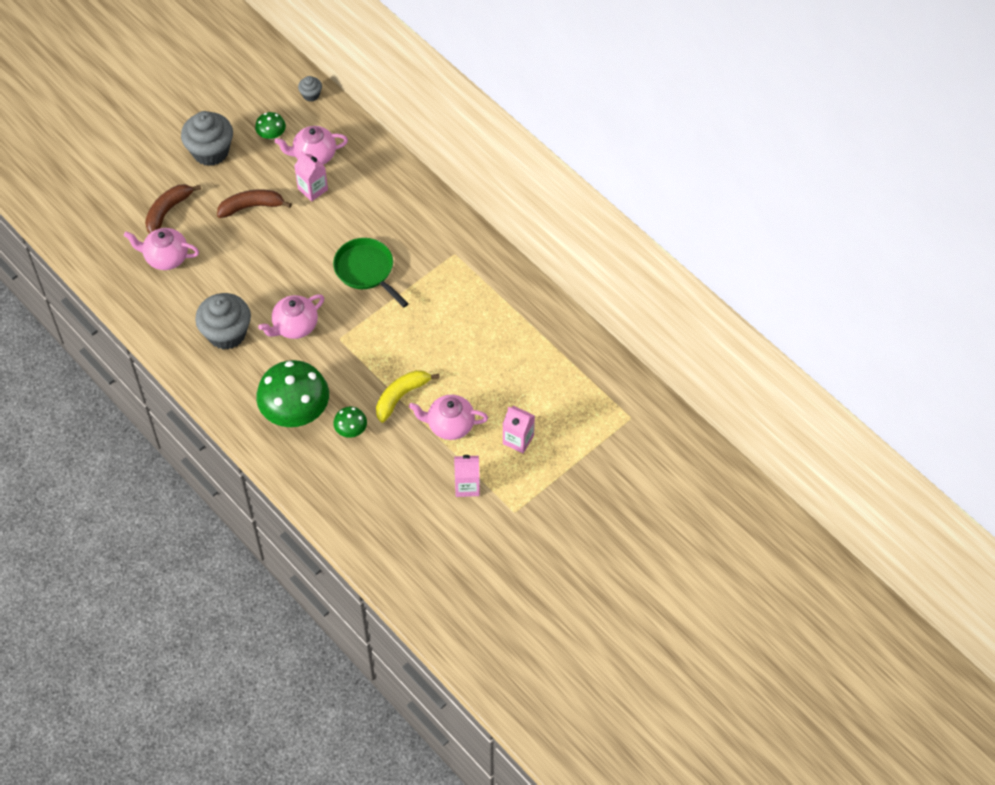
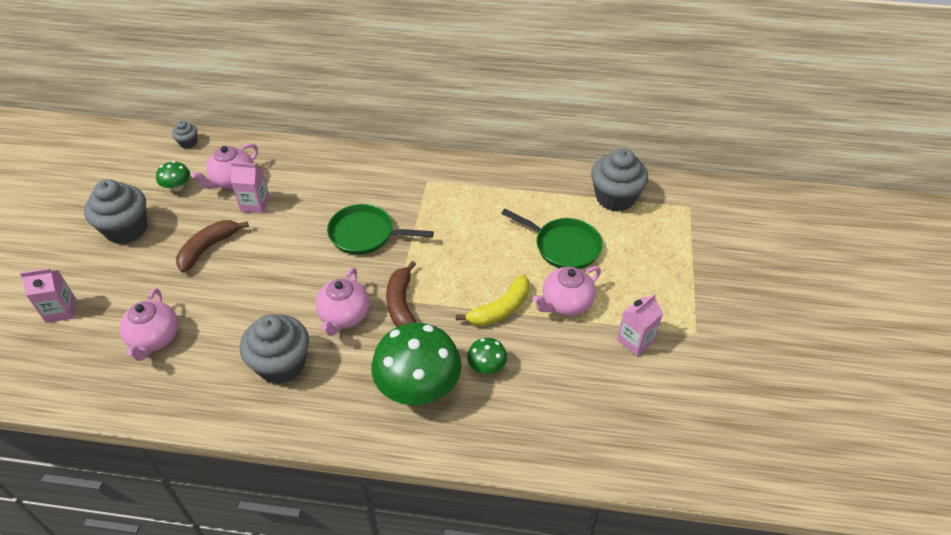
camera: 40 degrees left, 10 degrees down
pink teapot [124,228,199,270] -> pink teapot turned 60 degrees counterclockwise [119,288,178,361]
brown banana [145,184,201,234] -> brown banana moved to [386,261,416,327]
yellow banana [376,370,440,423] -> yellow banana turned 135 degrees counterclockwise [456,274,529,326]
pink carton [503,406,535,453] -> pink carton moved to [20,268,76,323]
none -> green pan [501,209,603,269]
none -> grey cupcake [591,148,648,212]

